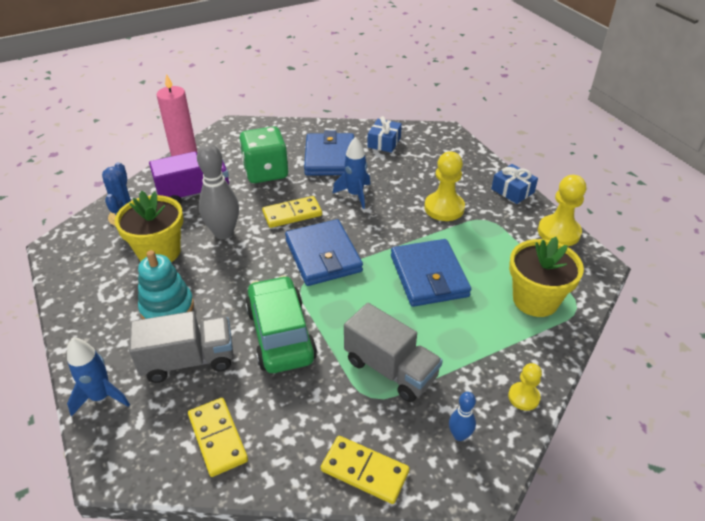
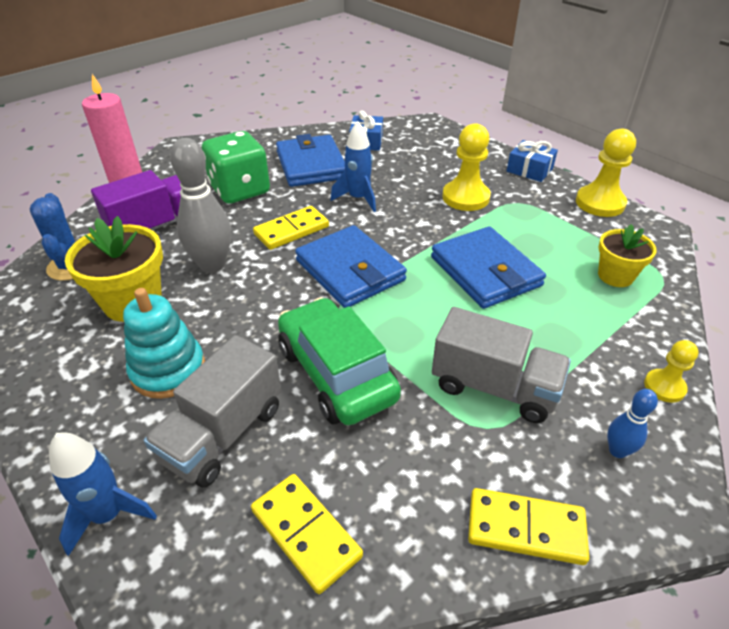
camera: 15 degrees left, 0 degrees up
grey truck [129,311,233,383] -> grey truck turned 150 degrees clockwise [144,335,281,488]
yellow flower pot [509,237,584,317] -> yellow flower pot [598,224,657,287], size x0.64

